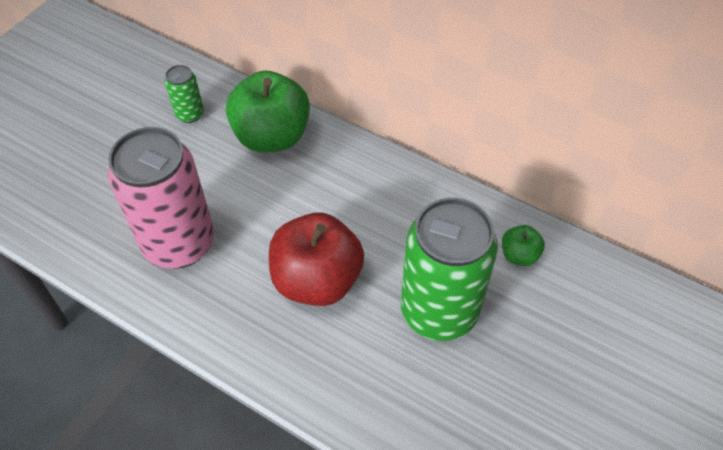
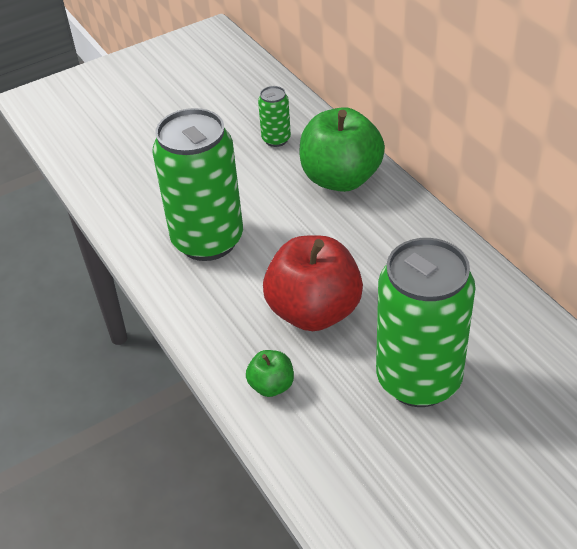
camera: 30 degrees right, 10 degrees down
pink can [108,127,214,269] -> green can [152,108,243,261]
green apple [502,225,545,266] -> green apple moved to [246,350,294,397]

